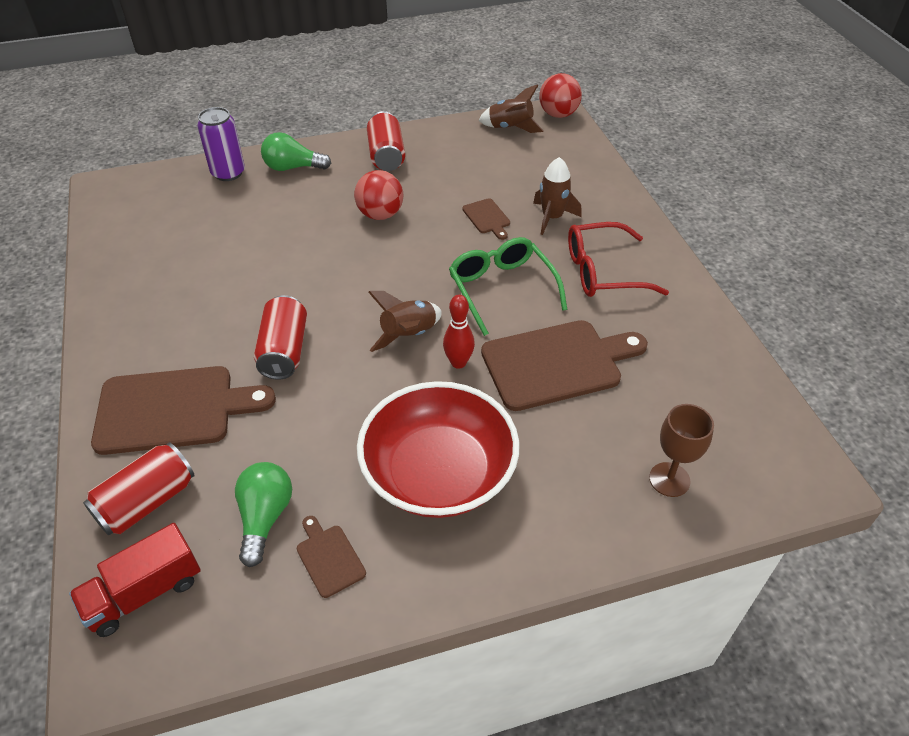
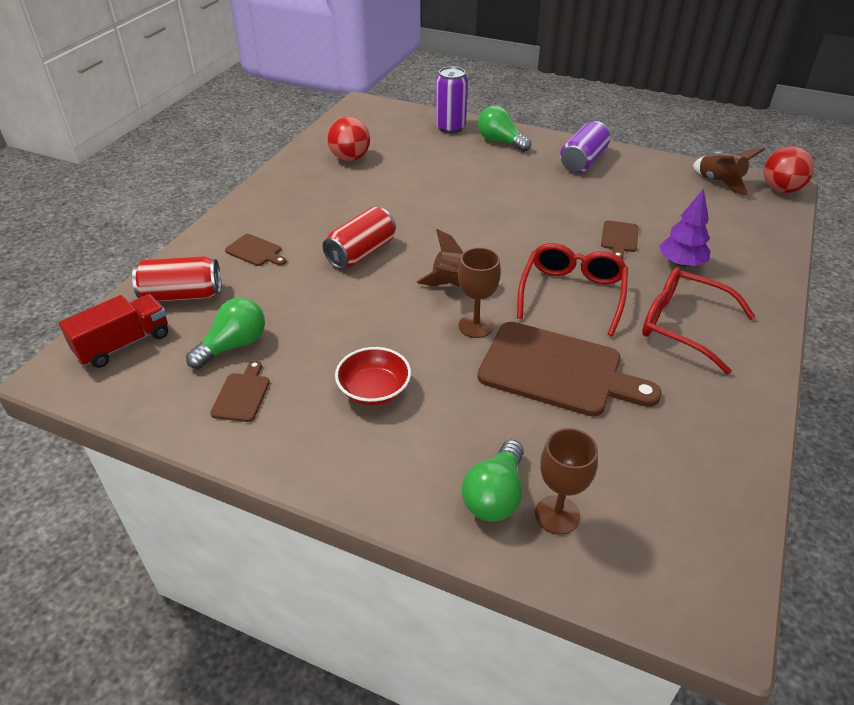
camera: 40 degrees right, 5 degrees down
red truck [69,523,201,637] -> red truck turned 135 degrees clockwise [59,294,168,368]
brown cutting board [91,366,276,455] -> brown cutting board [225,234,286,266], size x0.45
red ball [354,170,403,220] -> red ball moved to [327,117,370,161]
red bowl [357,381,519,518] -> red bowl [335,347,411,405], size x0.50
red can [367,111,405,171] -> purple can [560,121,610,173]
red bowling pin [443,295,475,369] -> brown goblet [458,247,501,338]
green glasses [449,237,567,336] -> red glasses [517,243,628,336]
brown rocket [533,157,582,235] -> purple tree [659,188,711,267]
none -> green light bulb [462,440,524,521]

